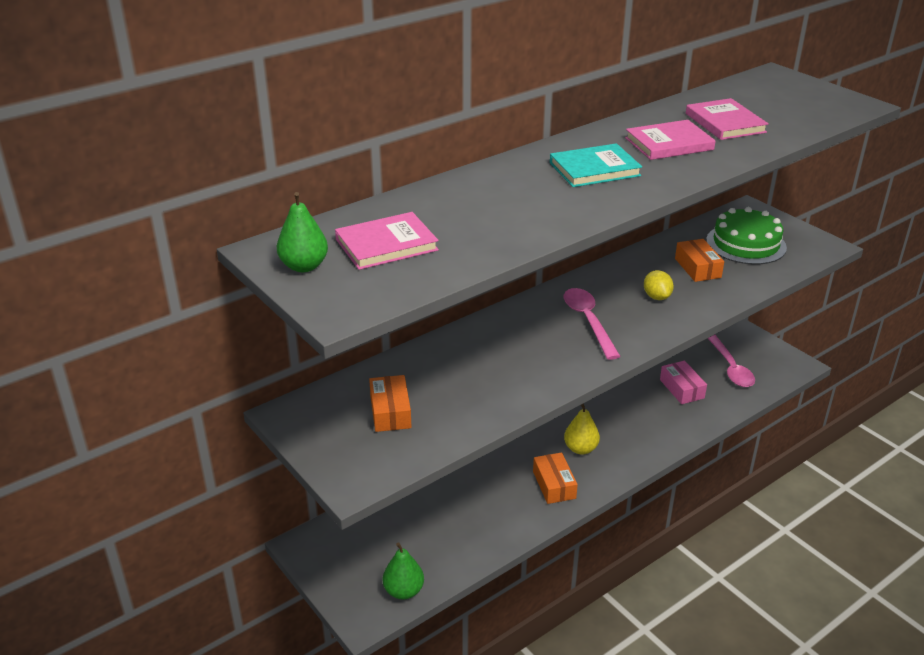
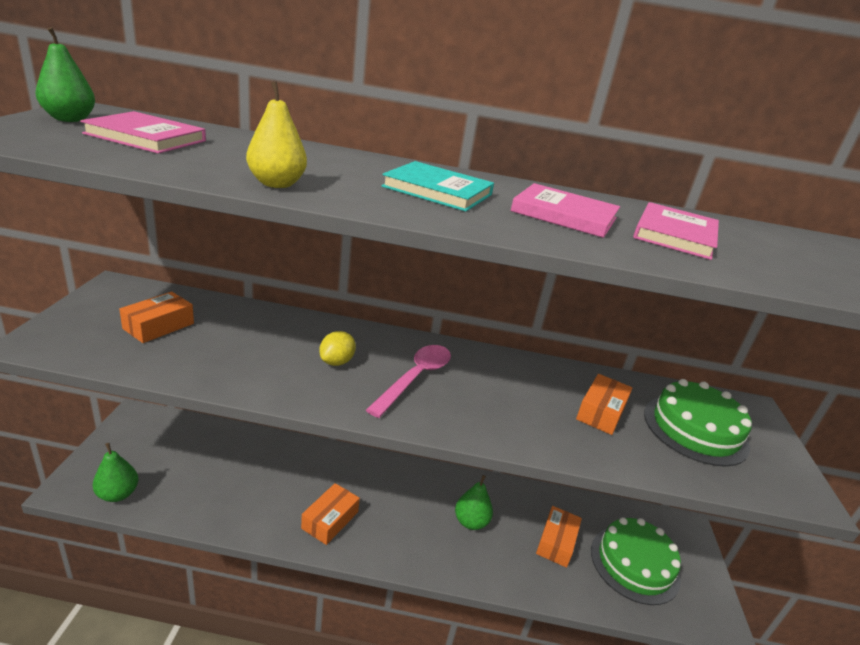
camera: 40 degrees right, 5 degrees down
yellow pear [564,404,600,454] -> yellow pear moved to [246,81,307,188]
yellow lemon [644,270,674,300] -> yellow lemon moved to [319,331,356,366]
pink box [660,361,707,404] -> orange box [536,506,582,568]
pink spoon [708,335,755,387] -> green cake [591,517,681,605]
none -> green pear [455,475,493,530]

